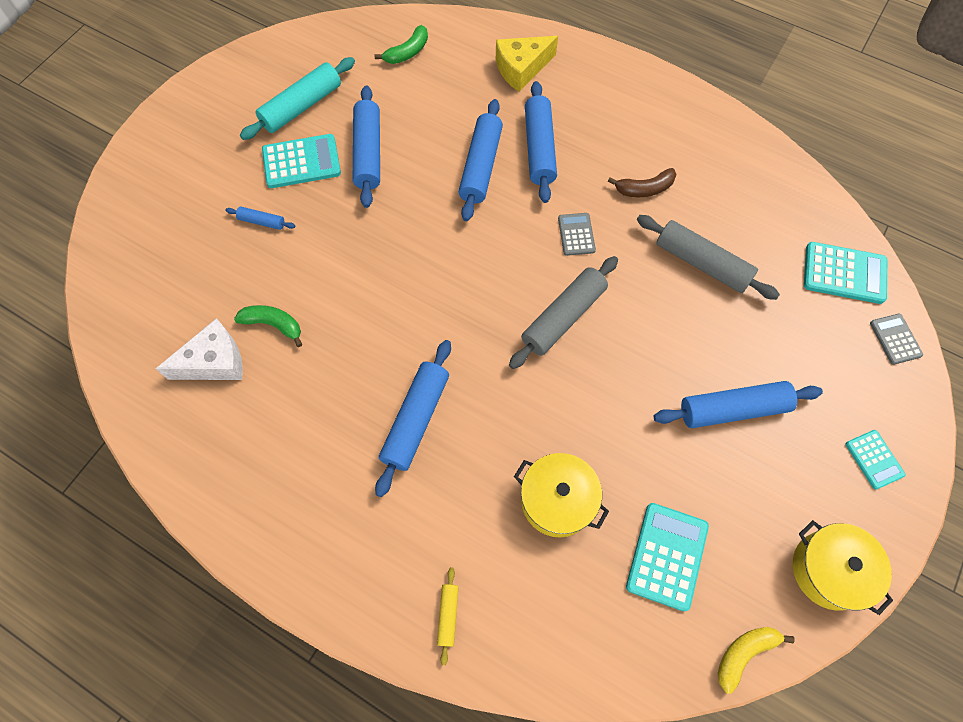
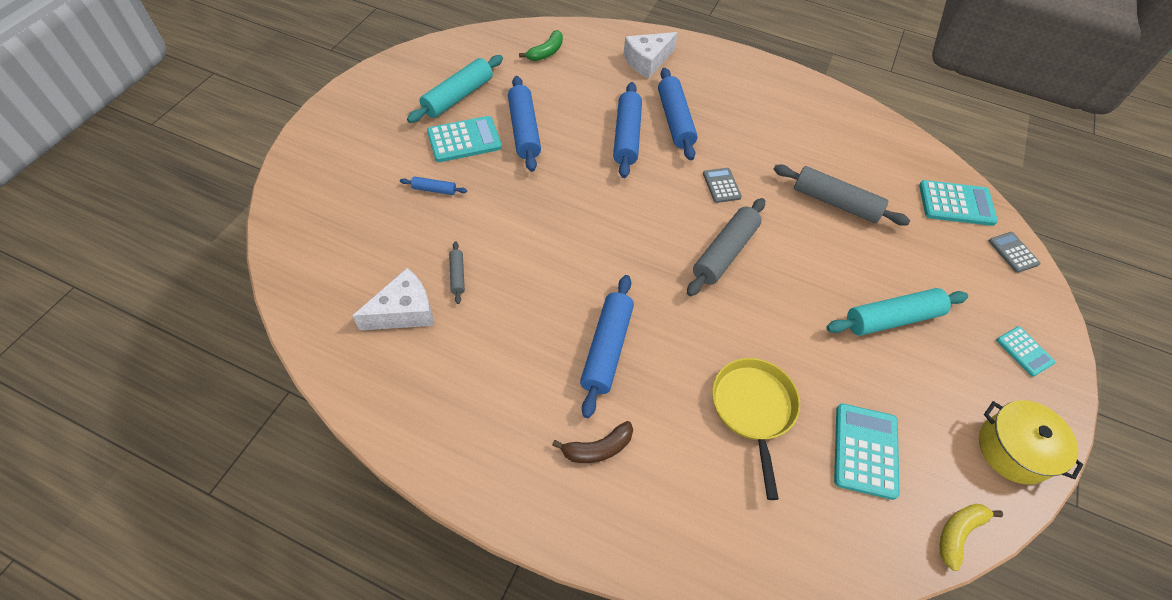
camera: 10 degrees left, 10 degrees down
green banana [234,305,302,347] -> grey rolling pin [449,241,465,304]
yellow rolling pin [437,567,459,665] -> none
yellow cheese [496,36,558,92] -> white cheese [623,32,678,79]
yellow pot [514,453,609,537] -> yellow pan [712,358,800,500]
brown banana [608,168,677,197] -> brown banana moved to [552,421,633,463]
blue rolling pin [654,381,823,428] -> turquoise rolling pin [826,288,968,336]

